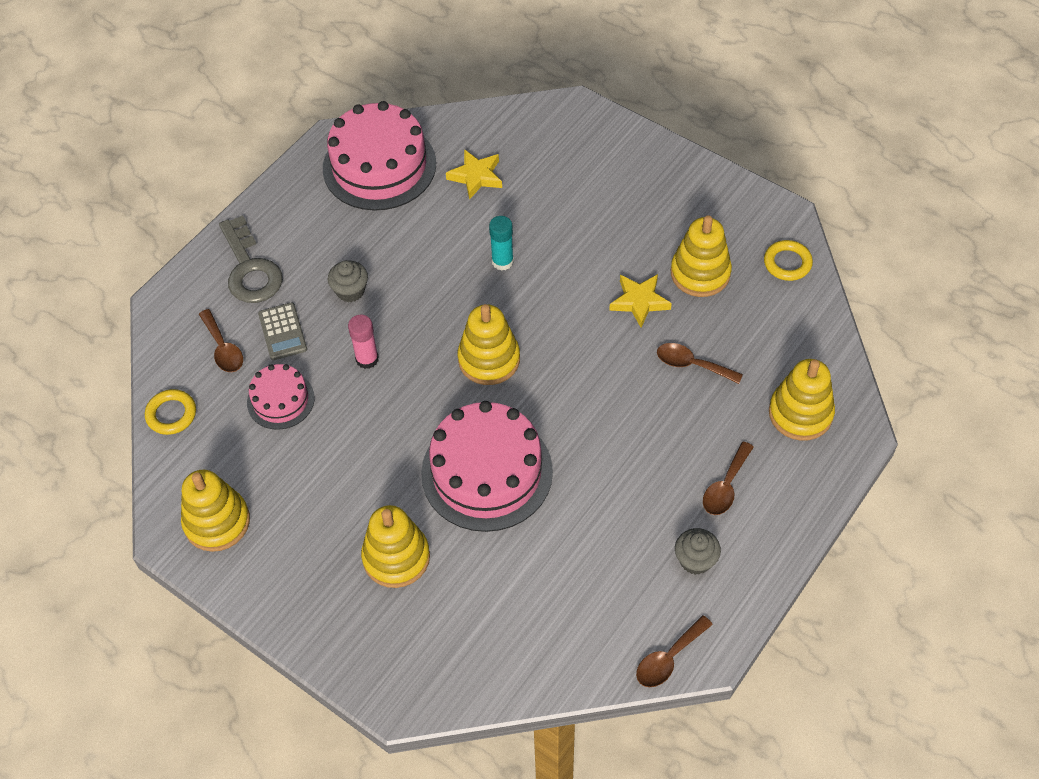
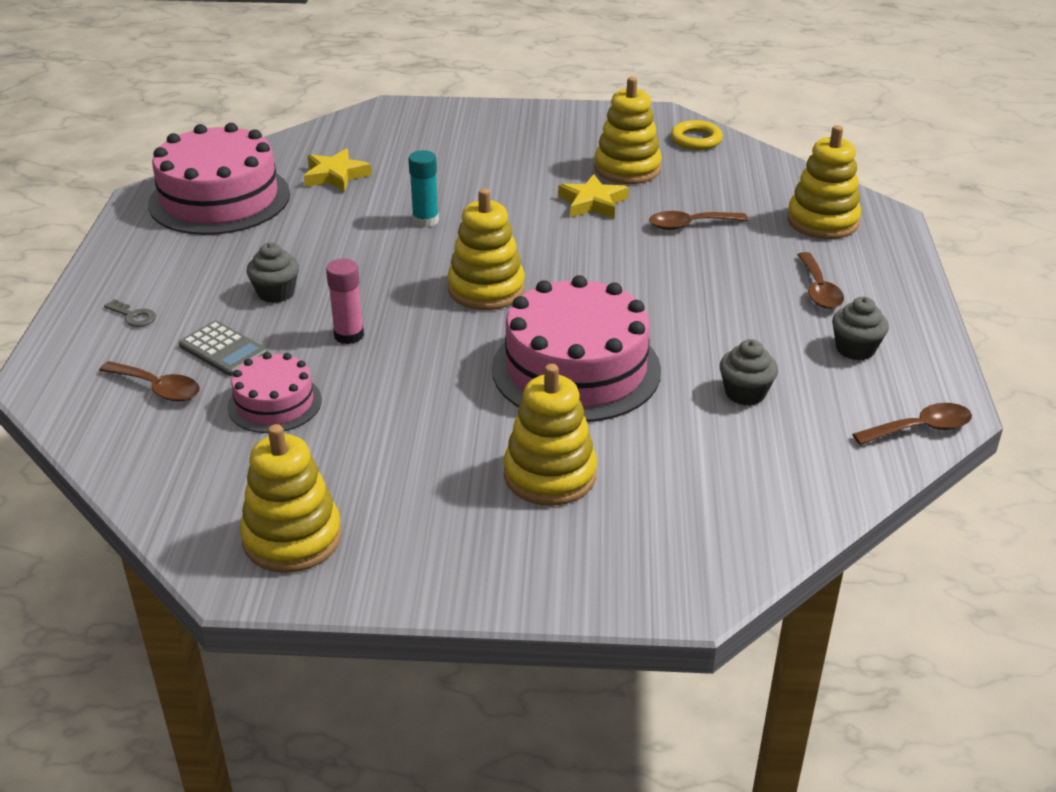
camera: 35 degrees left, 20 degrees down
yellow ring [145,389,196,435] -> none
grey key [219,215,283,303] -> grey key [104,299,156,327], size x0.41
brown spoon [636,615,713,687] -> brown spoon turned 120 degrees counterclockwise [853,403,972,445]
none -> grey cupcake [720,339,778,406]

